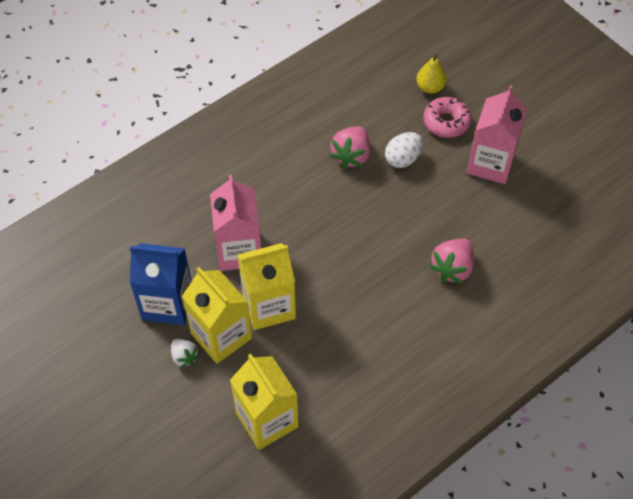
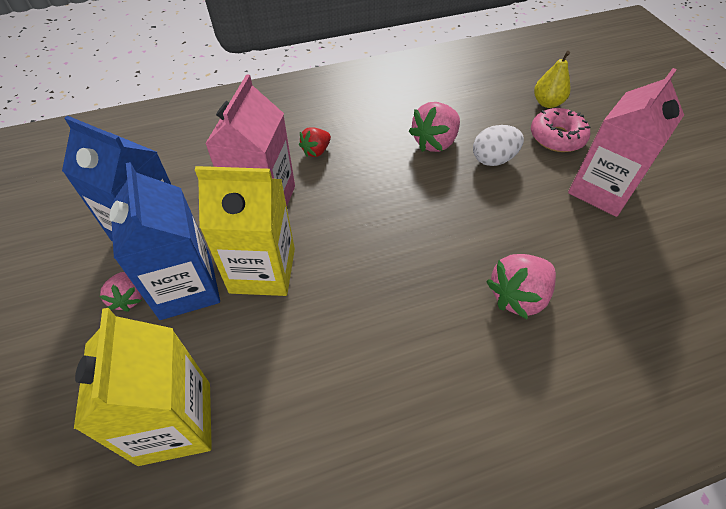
camera: 20 degrees right, 5 degrees down
white strawberry [171,339,200,368] -> pink strawberry [100,272,142,312]
yellow carton [182,267,252,364] -> blue carton [109,162,220,320]
none -> red strawberry [299,127,331,157]

